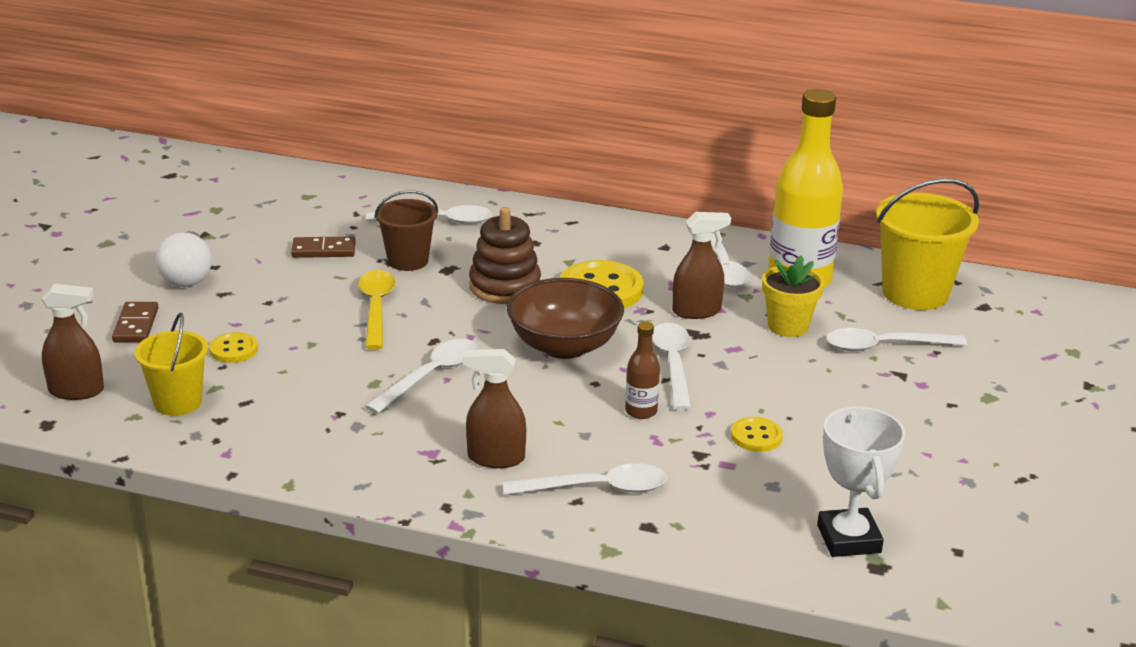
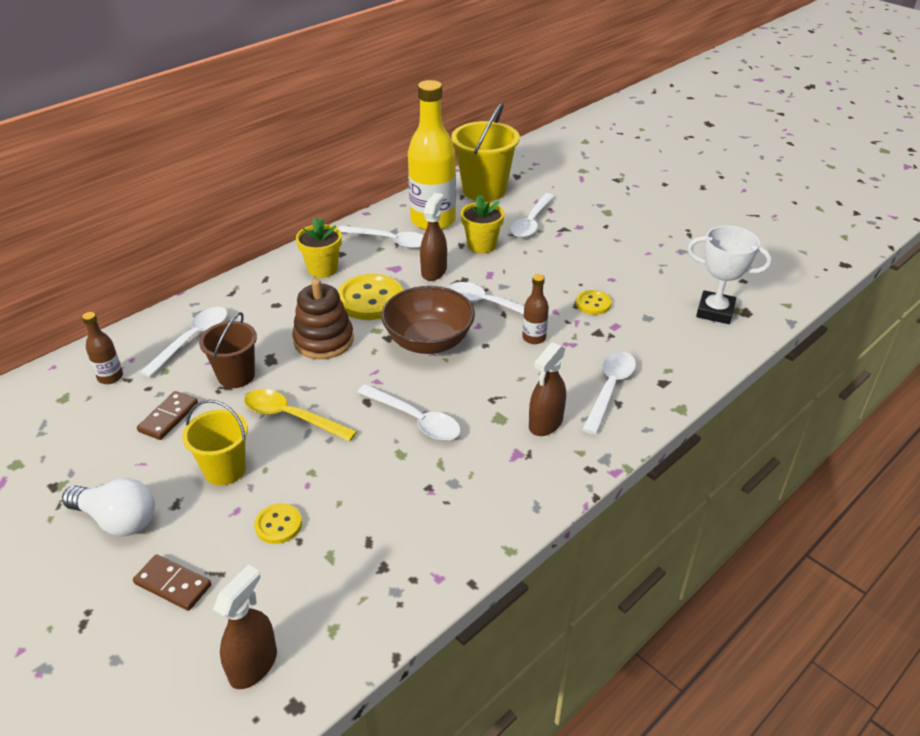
camera: 60 degrees left, 10 degrees up
yellow bucket [134,313,208,416] -> yellow bucket moved to [182,399,248,485]
white spoon [365,339,477,414] -> white spoon turned 150 degrees clockwise [357,384,461,441]
none -> brown bottle [82,312,123,384]
none -> yellow flower pot [296,217,342,278]

